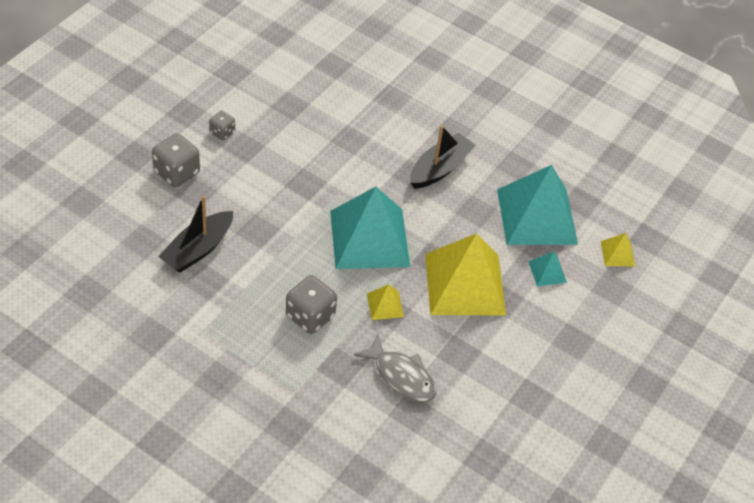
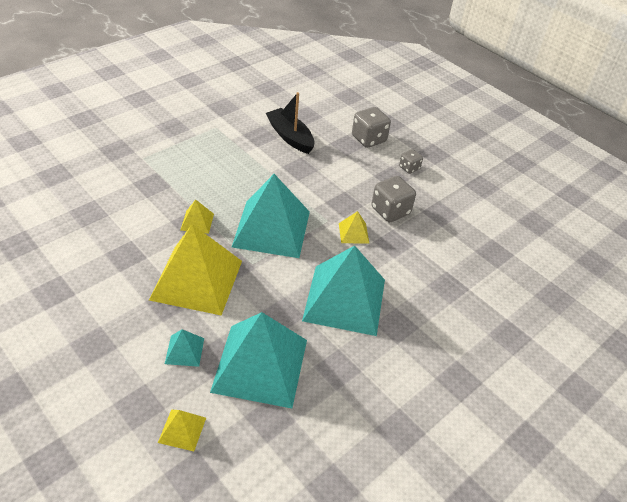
camera: 105 degrees right, 5 degrees down
grey dice [286,275,337,334] -> grey dice moved to [371,176,416,222]
grey fish [354,335,436,402] -> none
black boat [410,125,476,189] -> turquoise pyramid [302,246,385,336]
none -> yellow pyramid [339,211,369,243]

